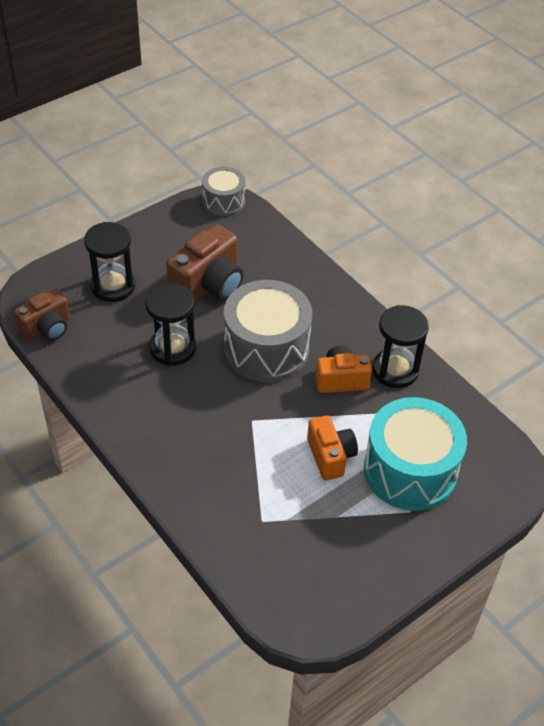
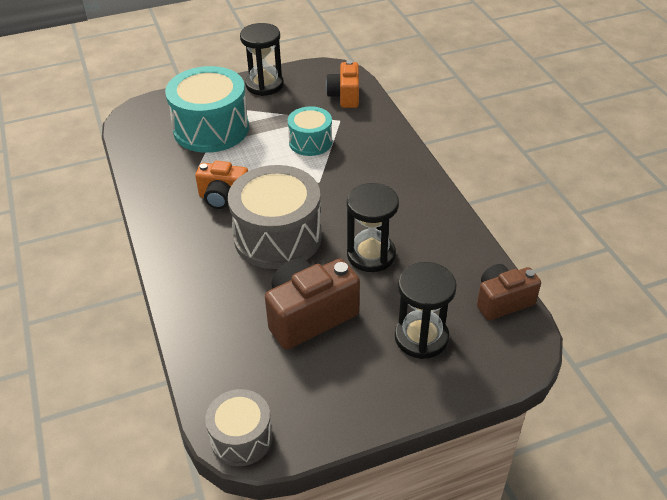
camera: 160 degrees left, 5 degrees down
orange camera [307,415,358,480] -> orange camera moved to [326,60,359,108]
black hourglass [372,305,429,388] -> black hourglass moved to [240,23,284,96]
none -> turquoise drum [288,106,332,156]

